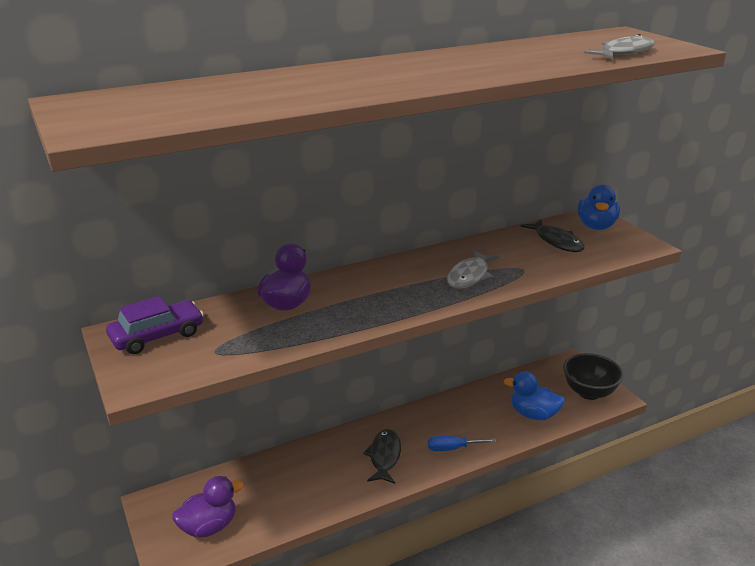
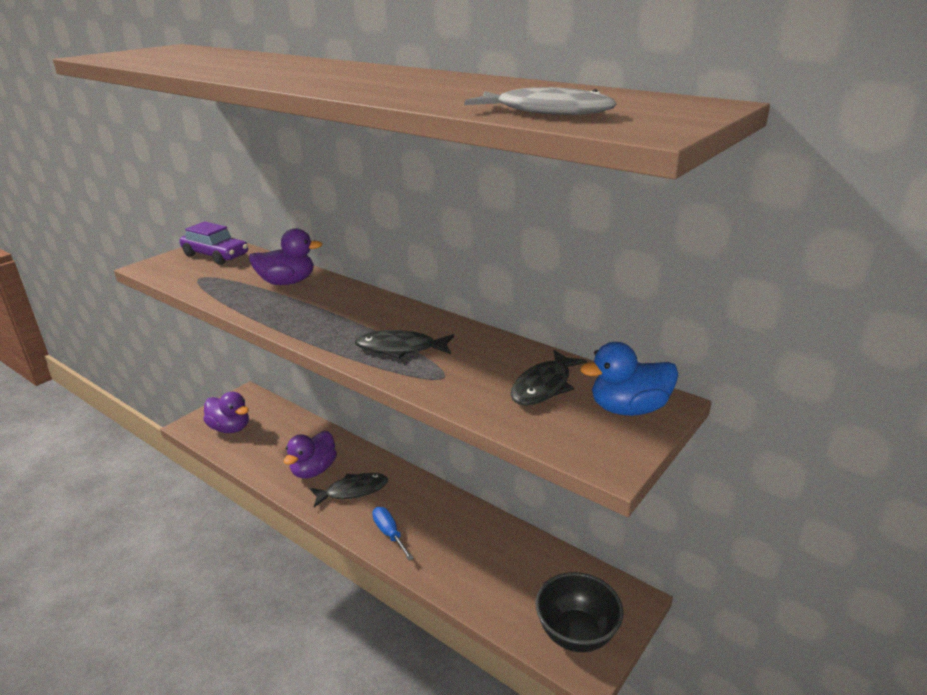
camera: 65 degrees right, 0 degrees up
grey fish [447,250,499,289] -> black fish [355,330,454,359]
blue duck [504,371,565,420] -> none
none -> purple duck [284,431,337,479]

